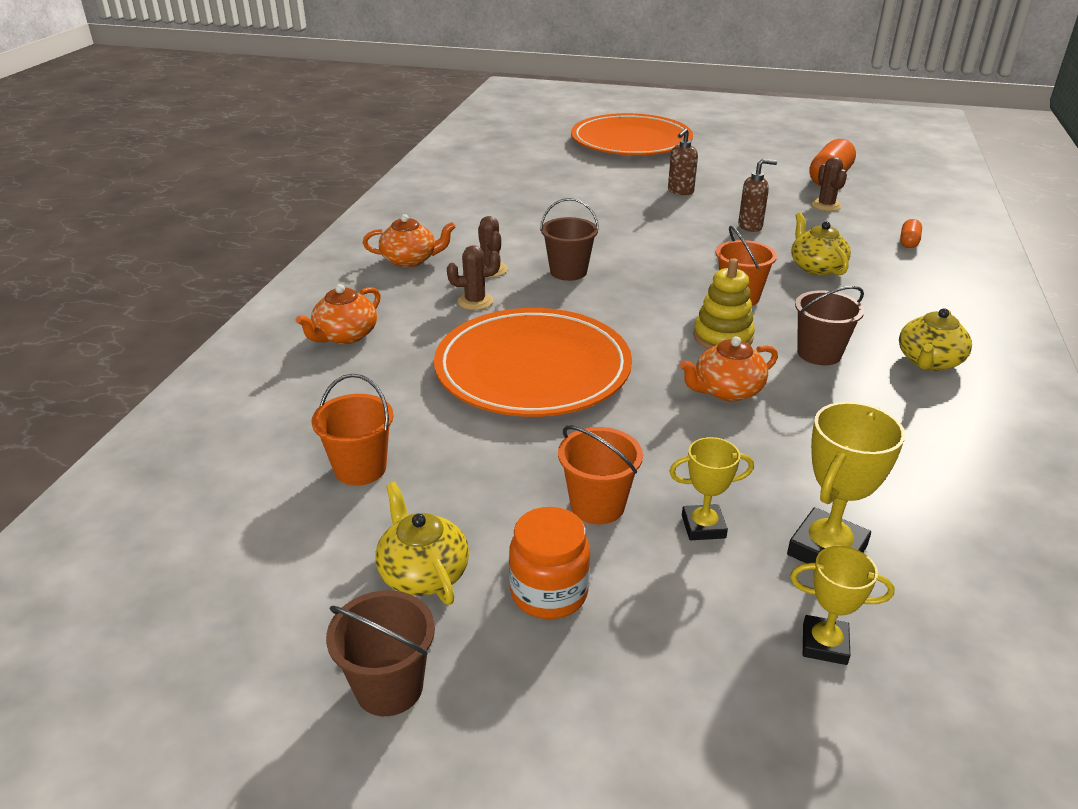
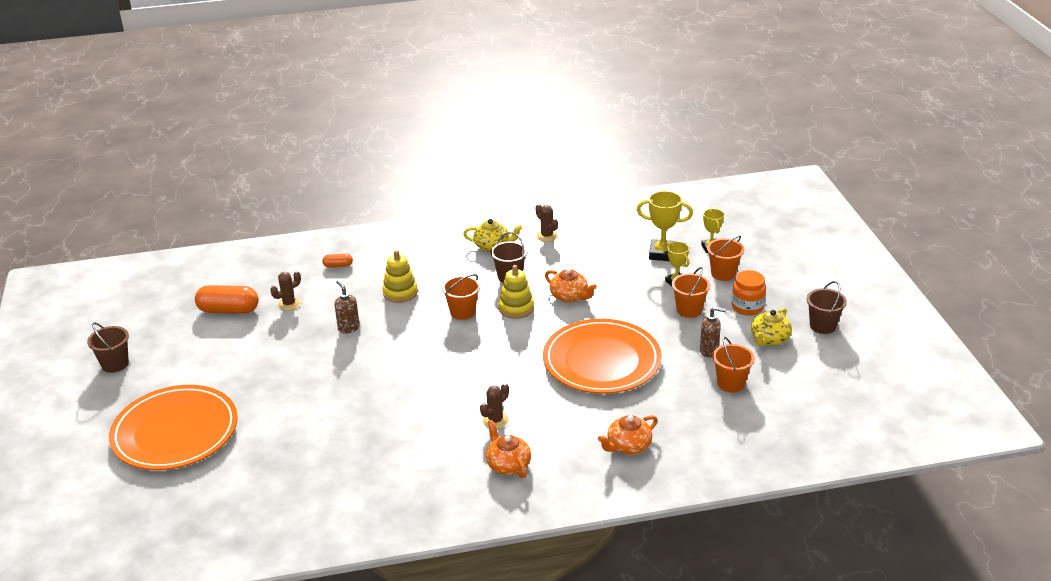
camera: 115 degrees left, 0 degrees up
orange teapot [296,284,381,344] -> orange teapot turned 135 degrees clockwise [598,415,658,455]
brown cactus [447,245,500,310] -> brown cactus moved to [536,204,558,242]
brown bucket [540,198,599,281] -> brown bucket moved to [87,322,129,373]
brown soap dispenser [668,128,698,195] -> brown soap dispenser moved to [700,307,726,357]
yellow teapot [791,212,851,275] -> yellow stacking toy [382,250,418,303]
none -> orange bucket [707,236,744,281]

